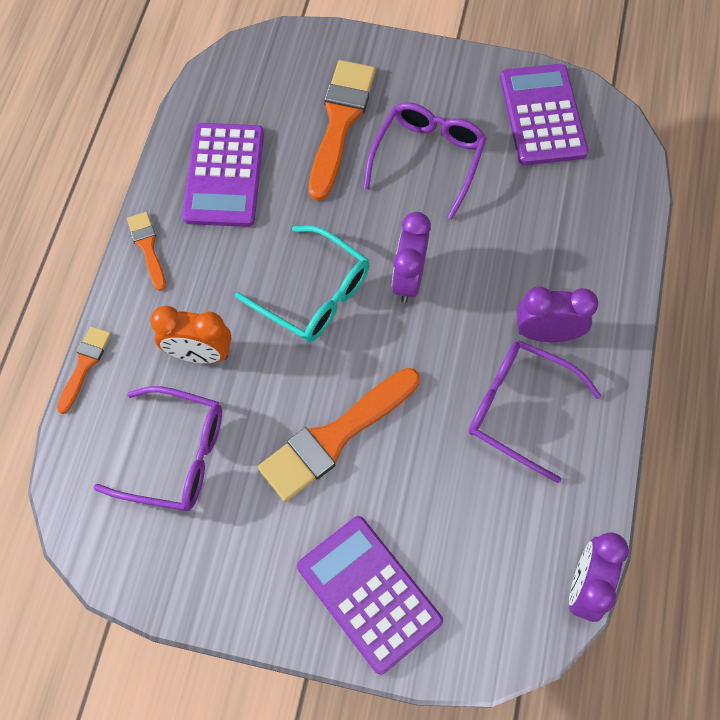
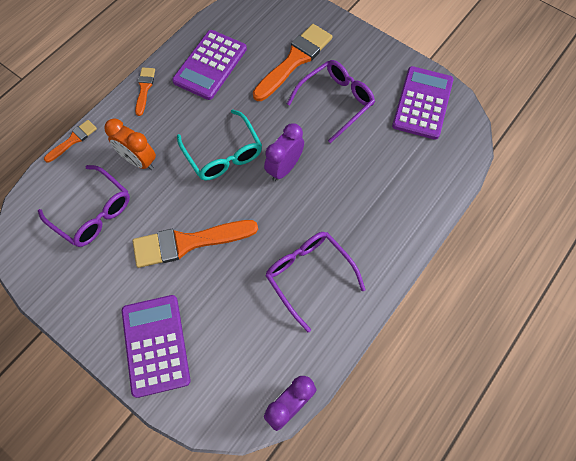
camera: 25 degrees right, 0 degrees up
purple clock [517,286,598,342] -> none

